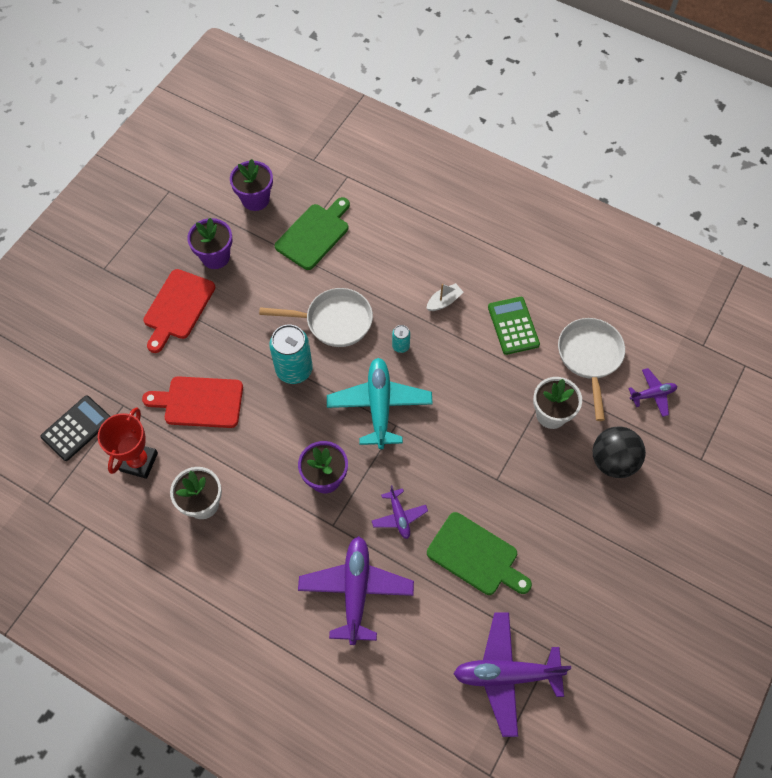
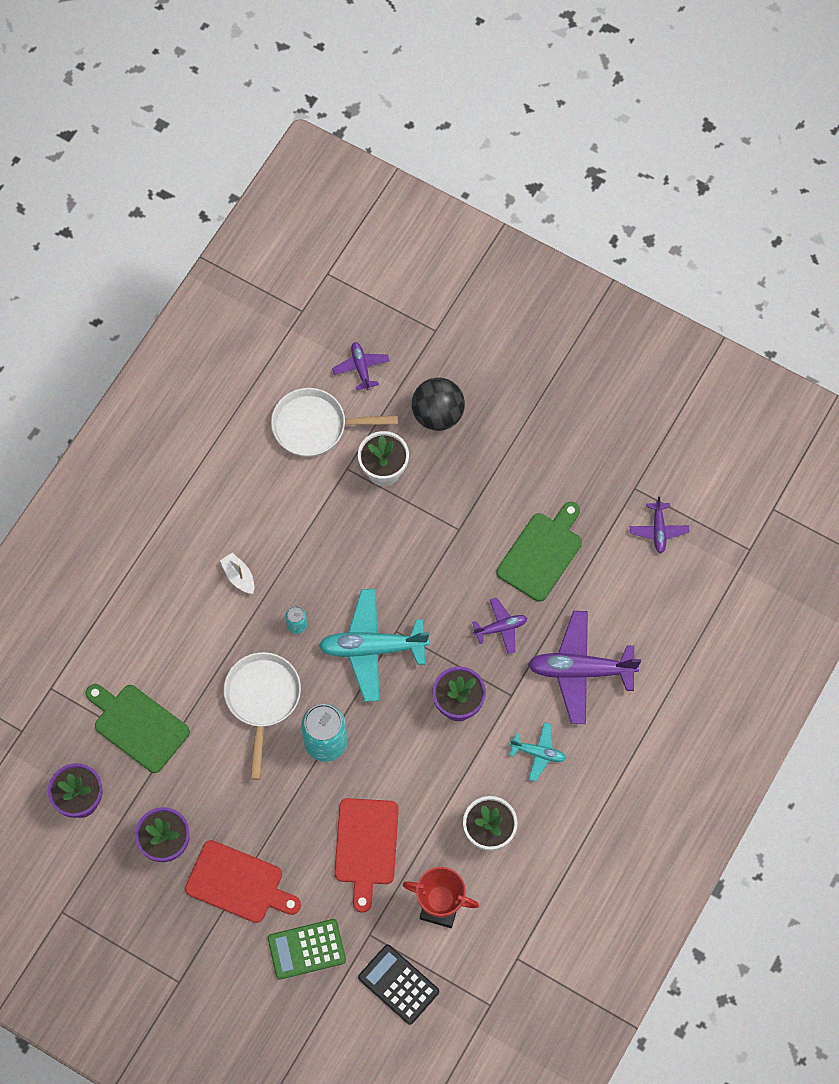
camera: 90 degrees left, 5 degrees up
purple plane [453,612,571,737] -> purple plane [630,496,689,553], size x0.52
green calculator [488,297,540,355] -> green calculator moved to [268,919,346,980]
none -> turquoise plane [509,722,566,782]

